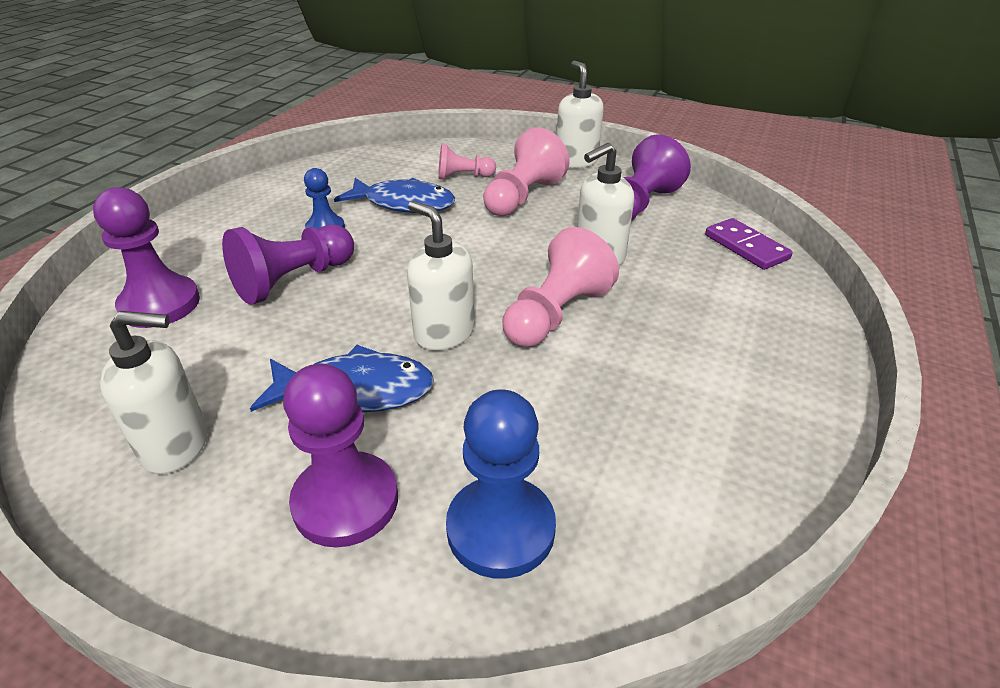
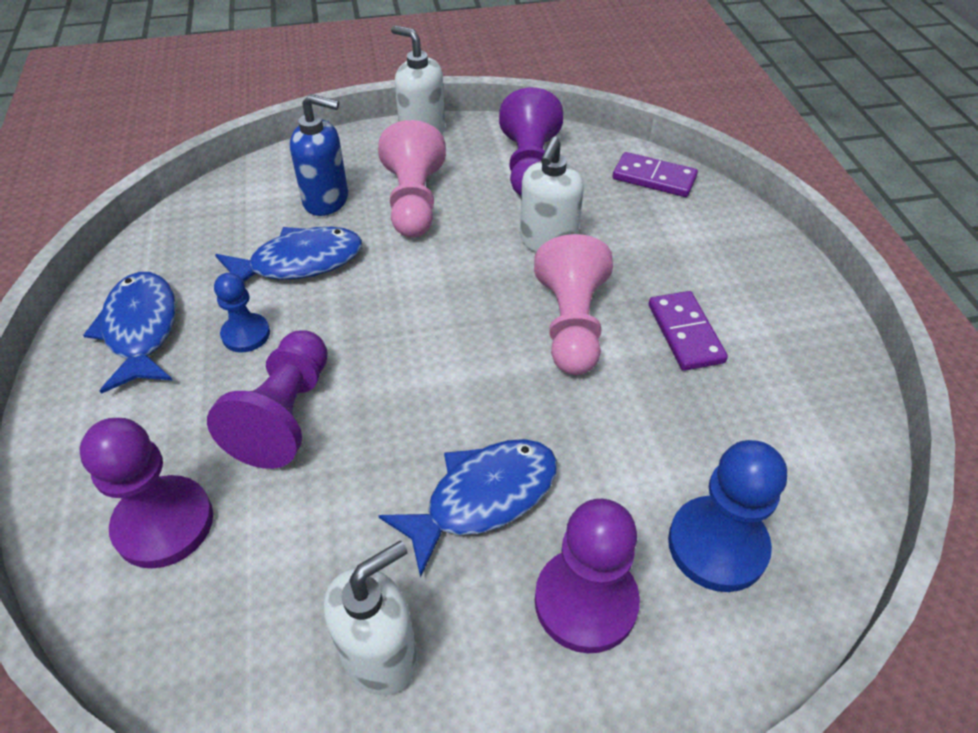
camera: 35 degrees left, 10 degrees up
white soap dispenser [407,201,475,351] -> none
pink pawn [438,144,496,180] -> blue soap dispenser [290,94,348,216]
none -> blue fish [83,272,176,394]
none -> purple domino [649,291,728,371]

